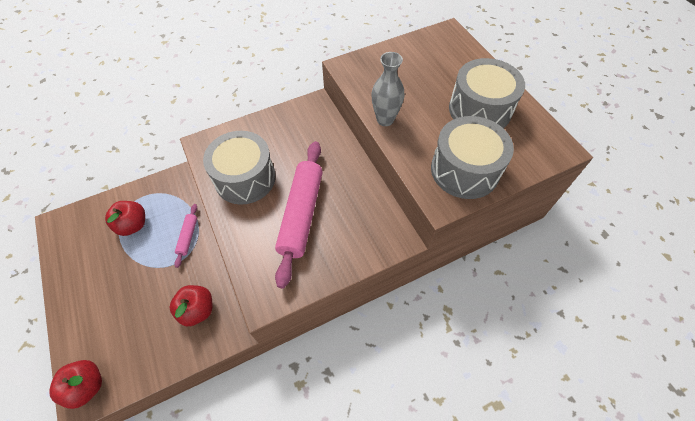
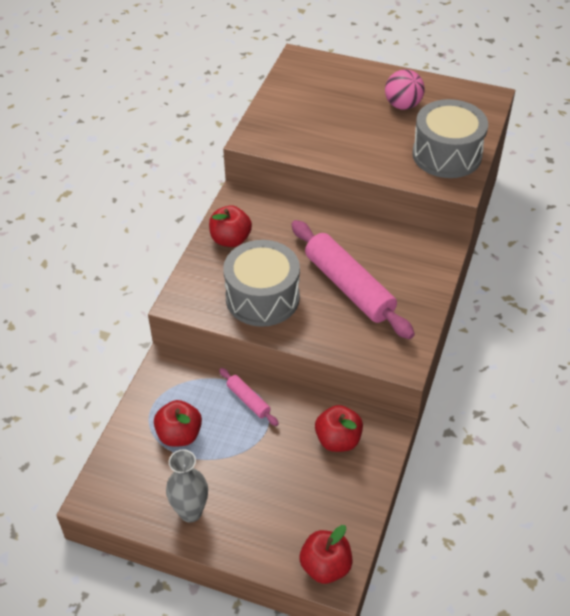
camera: 45 degrees left, 10 degrees down
grey vase [371,52,405,126] -> grey vase moved to [166,449,208,523]
grey drum [449,58,525,128] -> pink ball [385,69,425,110]
none -> red apple [209,205,252,247]

